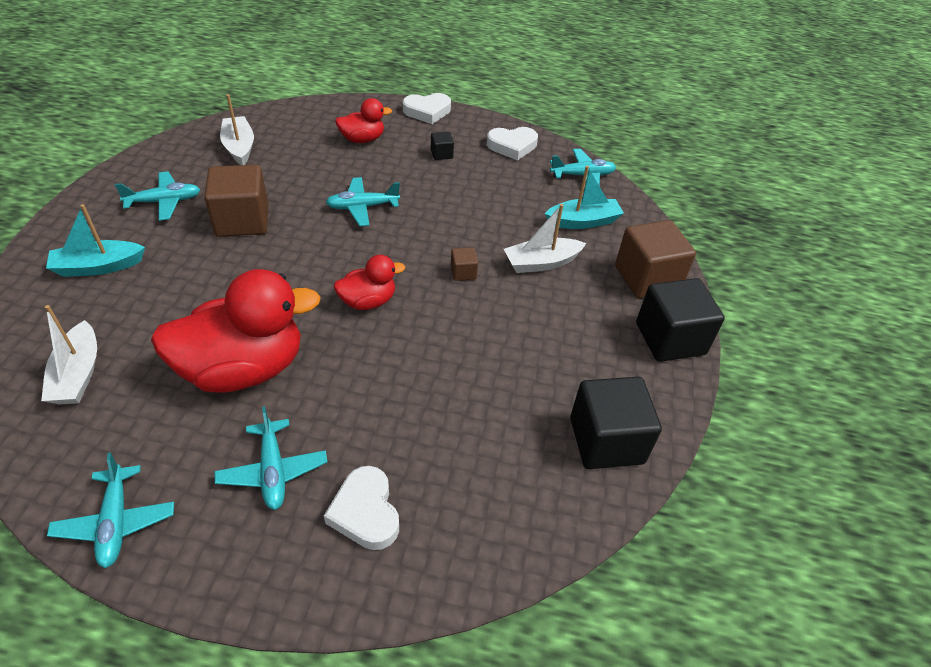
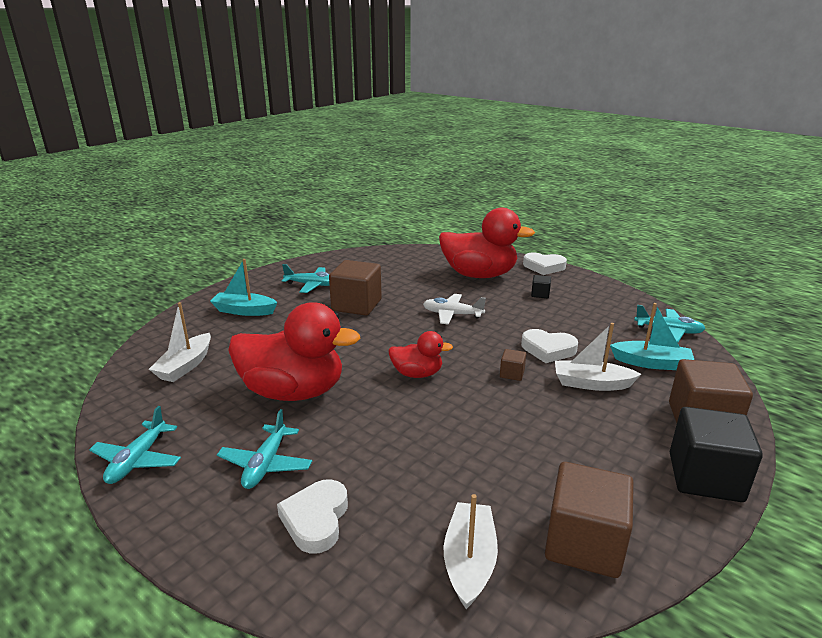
camera: 30 degrees right, 20 degrees down
white boat [220,94,254,165] -> white boat moved to [444,494,498,609]
turquoise plane [326,177,400,226] -> white plane [423,294,486,325]
red duck [335,98,392,143] -> red duck [439,207,535,278], size x1.97
white heart [487,127,538,161] -> white heart moved to [521,329,578,363]
black cube [570,377,662,469] -> brown cube [545,462,634,578]

